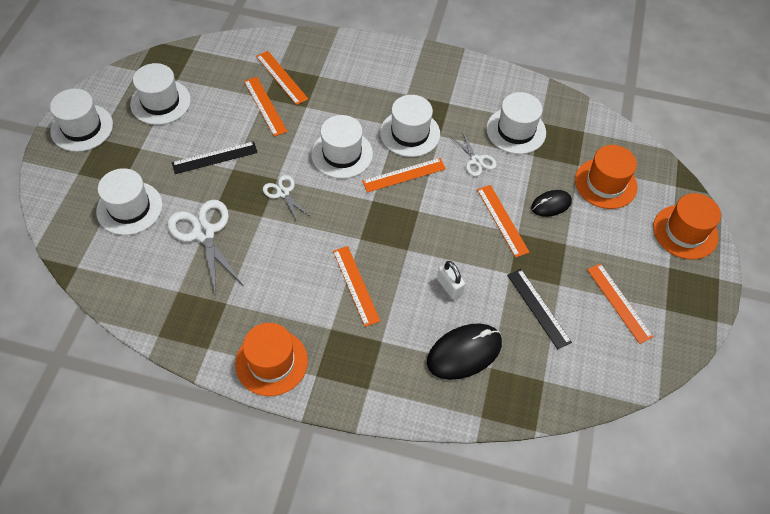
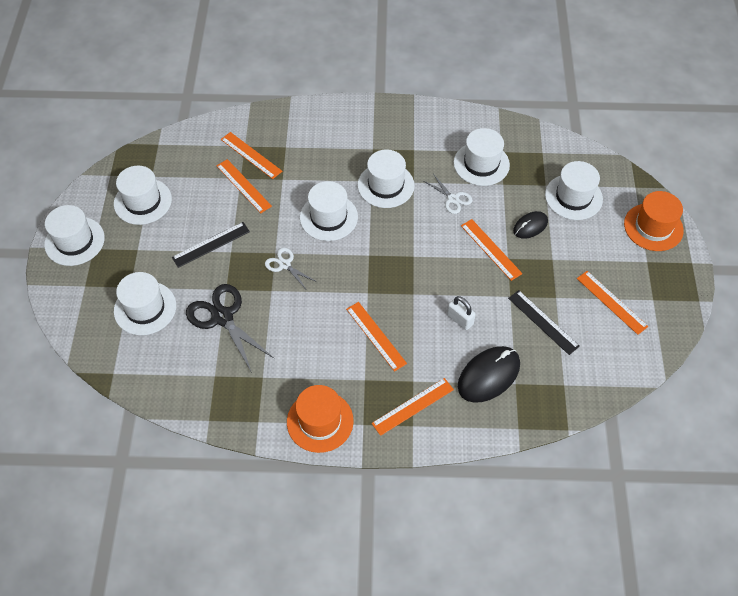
camera: 10 degrees left, 0 degrees up
white scissors [168,200,243,295] -> black scissors [186,284,274,373]
orange ruler [362,158,446,193] -> orange ruler moved to [372,378,454,436]
orange hat [575,145,637,209] -> white hat [545,161,603,220]

